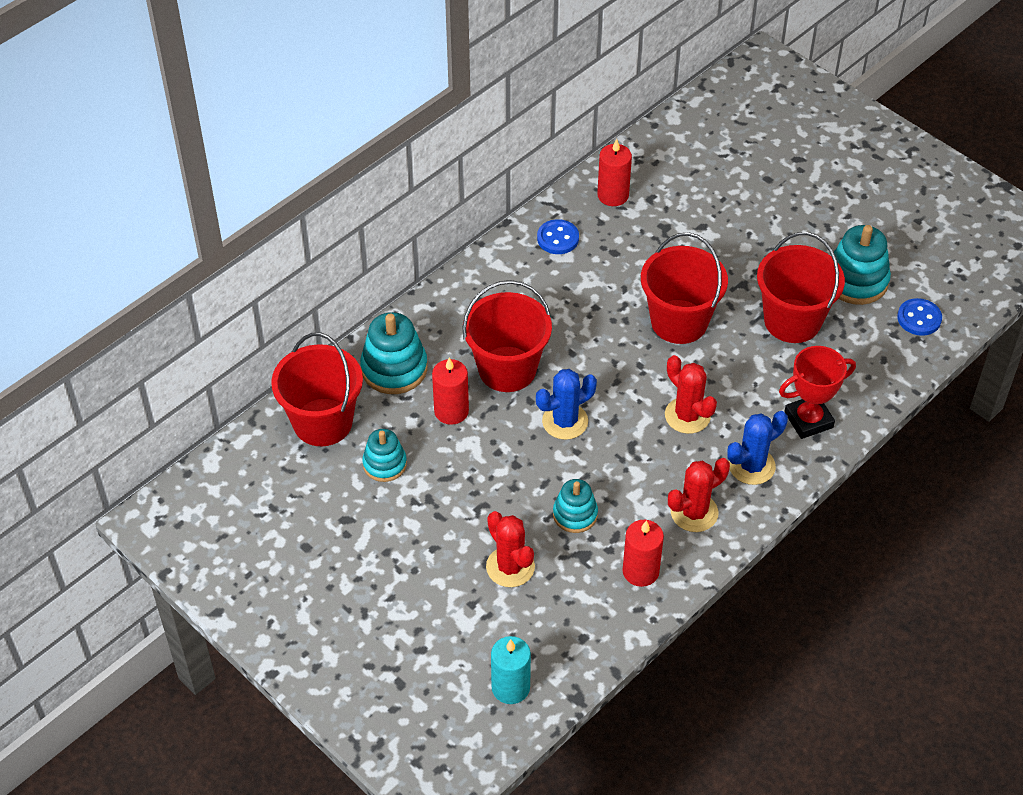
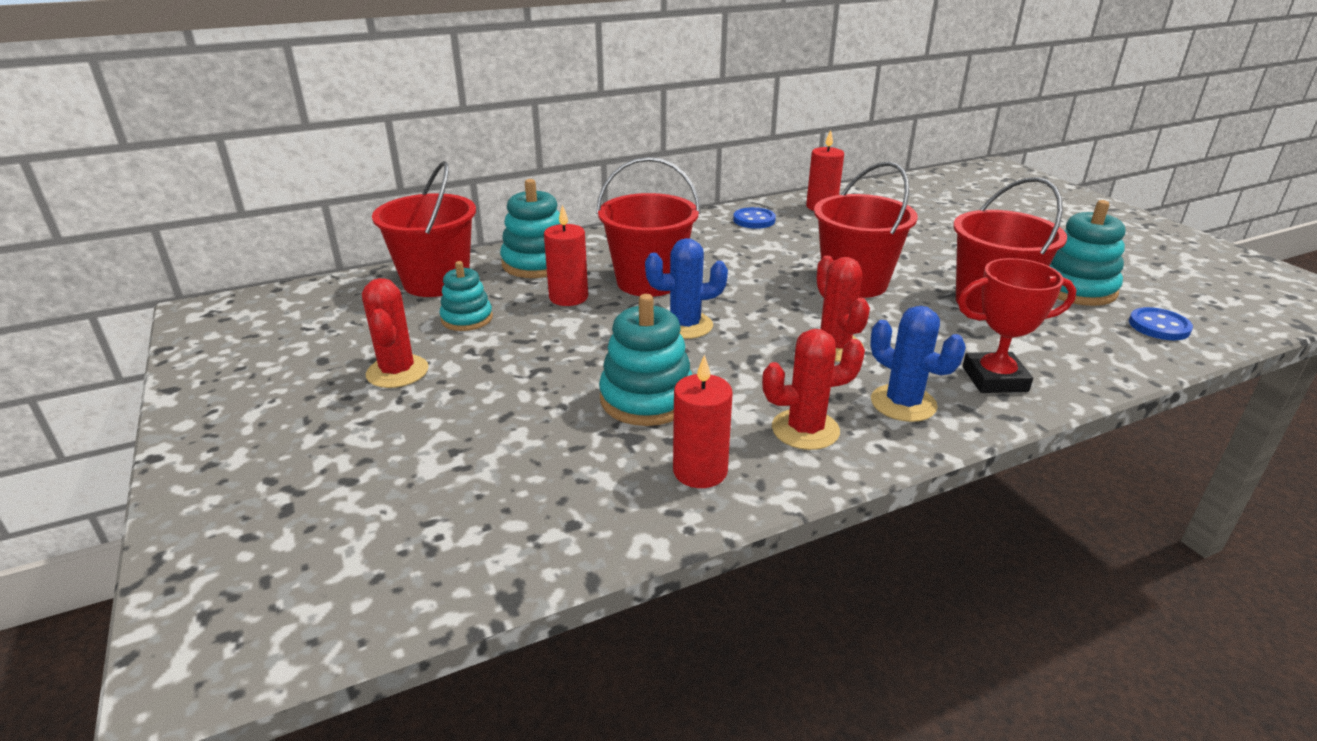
camera: 20 degrees right, 20 degrees down
red cactus [486,511,535,587] -> red cactus moved to [362,278,429,388]
turquoise candle [491,636,531,704] -> none
turquoise stacking toy [553,479,598,533] -> turquoise stacking toy [599,294,692,426], size x1.57
blue cactus [727,411,788,485] -> blue cactus turned 60 degrees clockwise [870,306,966,422]

